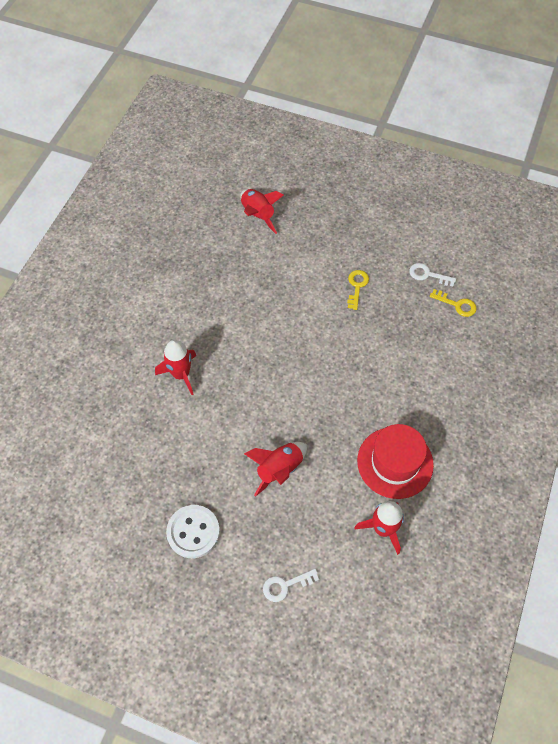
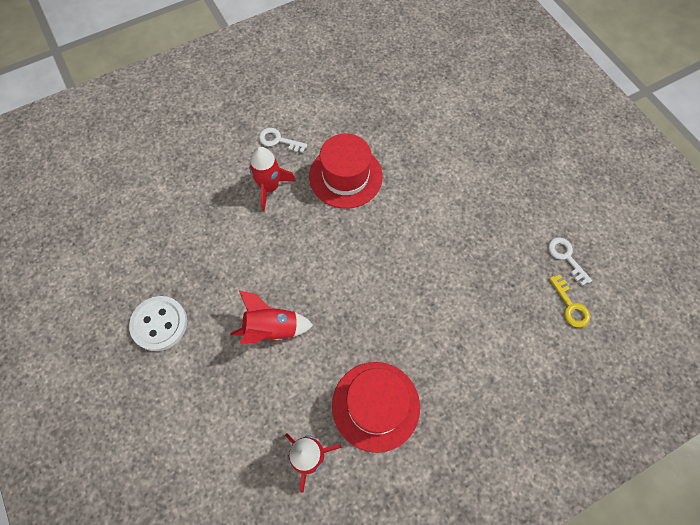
camera: 40 degrees right, 5 degrees up
red rocket [240,189,284,234] -> none
white key [263,569,319,602] -> white key moved to [259,128,307,153]
yellow key [347,270,369,310] -> none
none -> red hat [309,134,383,209]

